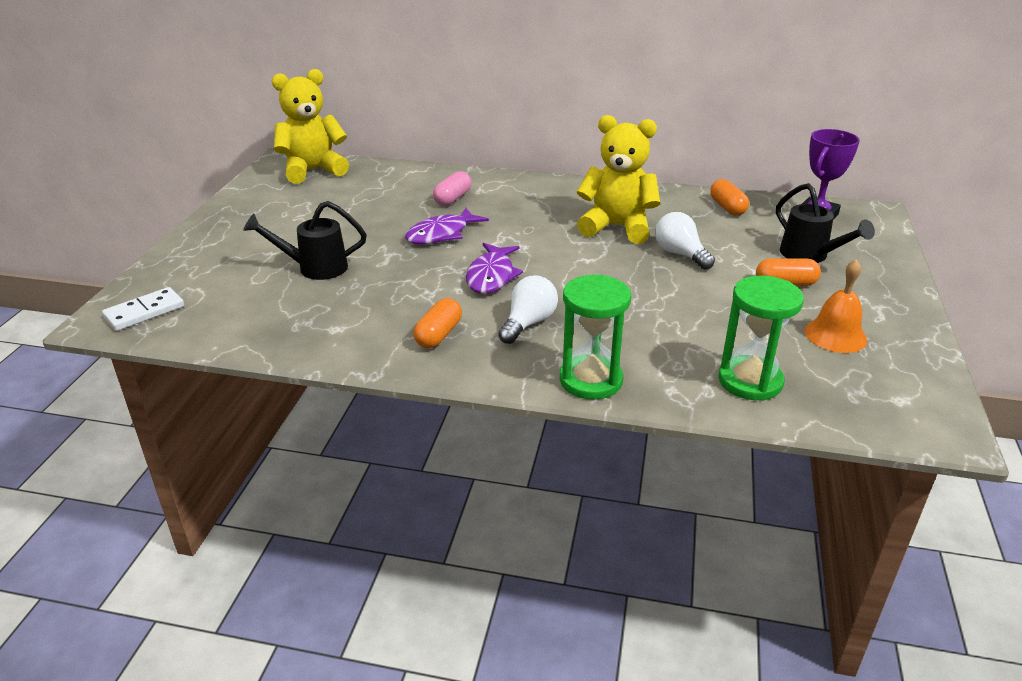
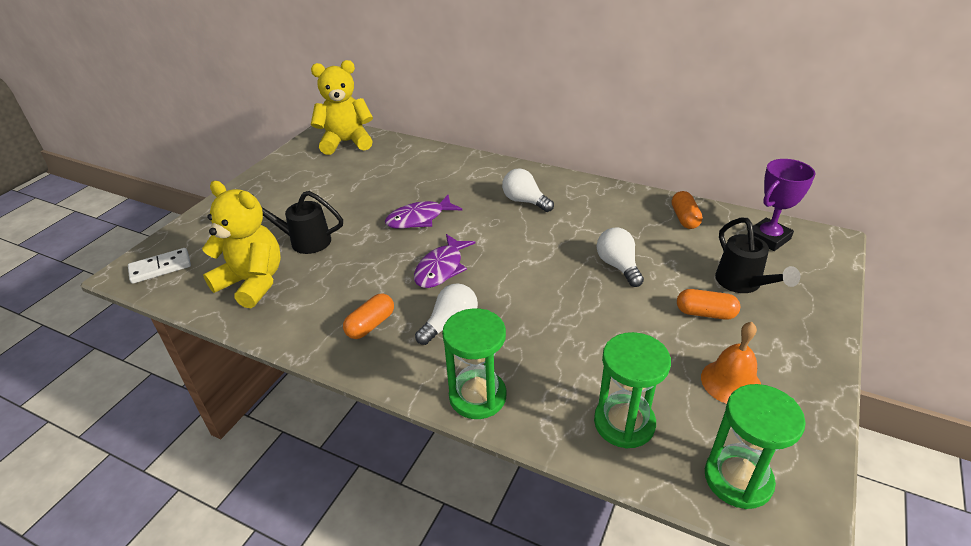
camera: 15 degrees right, 5 degrees up
pink capsule [433,171,472,206] -> none
yellow teddy bear [577,115,660,244] -> yellow teddy bear moved to [202,181,281,308]
none -> white light bulb [502,168,554,212]
none -> green hourglass [705,384,806,509]

